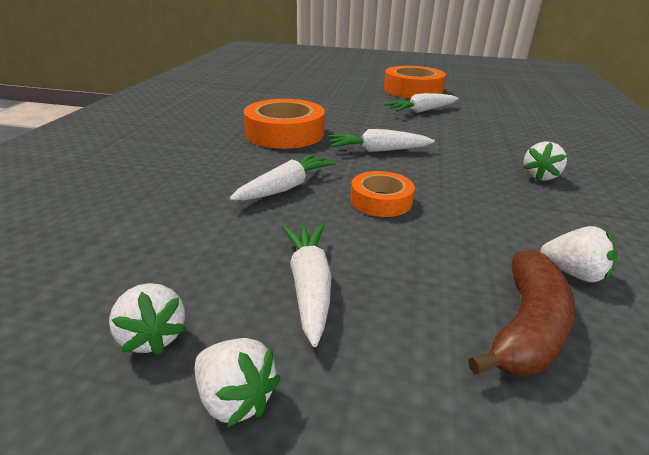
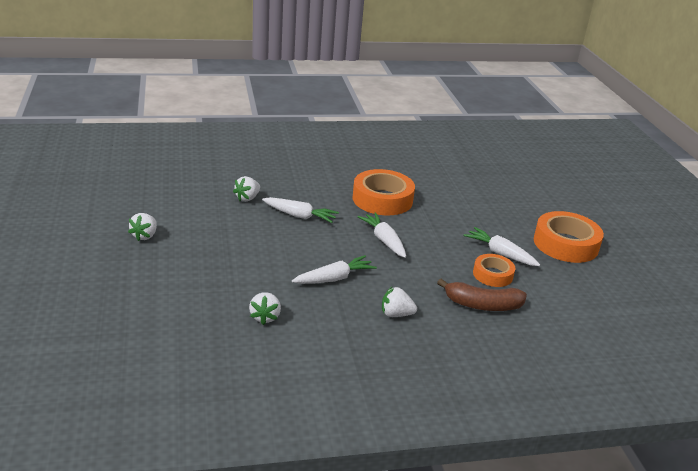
camera: 65 degrees right, 0 degrees up
white strawberry [109,283,187,355] -> white strawberry moved to [233,176,260,201]
white carrot [282,224,332,347] -> white carrot moved to [292,255,377,284]
orange tape [350,171,415,217] -> orange tape moved to [473,254,515,287]
brown banana [468,250,576,376] -> brown banana moved to [437,279,527,311]

